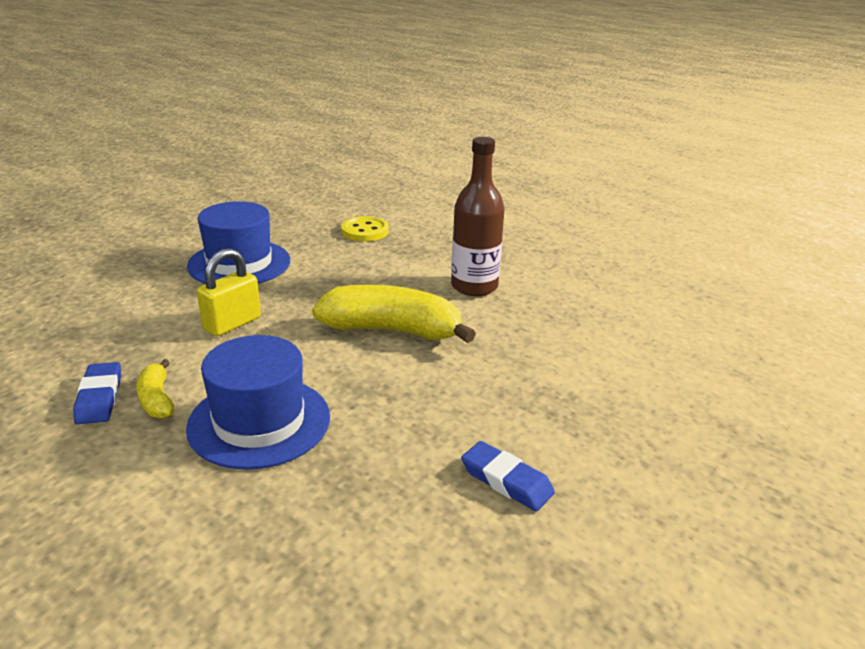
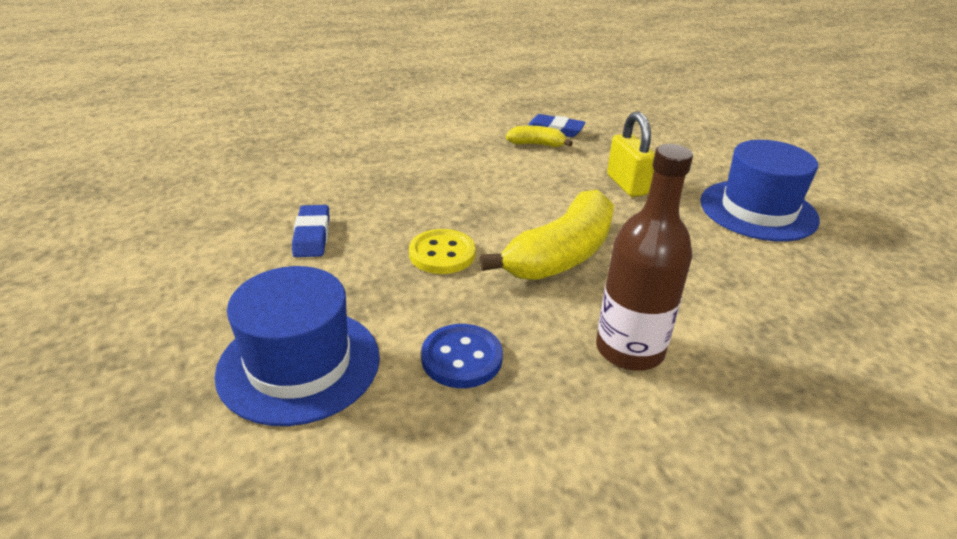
camera: 120 degrees right, 5 degrees up
blue hat [186,335,330,470] -> blue hat moved to [215,266,380,426]
yellow button [341,216,389,241] -> yellow button moved to [409,229,476,274]
blue eraser [461,441,555,511] -> blue eraser turned 75 degrees counterclockwise [292,205,329,257]
none -> blue button [421,324,503,388]

